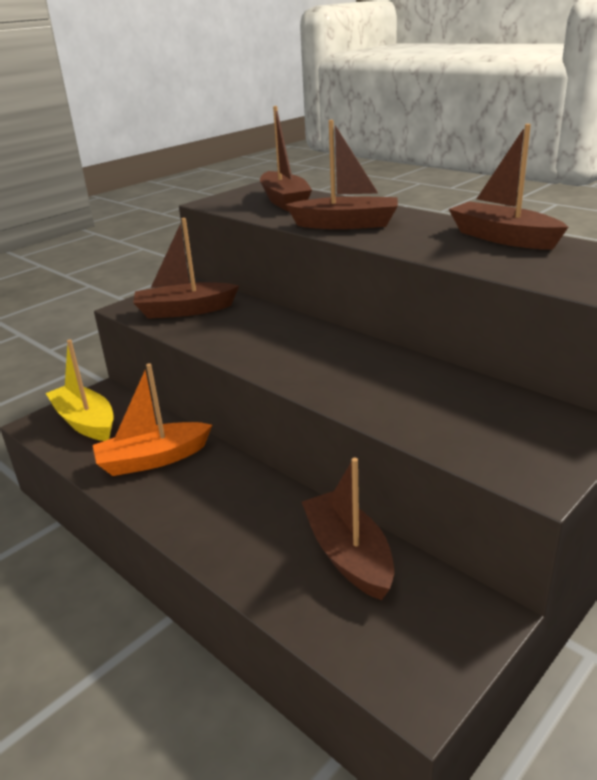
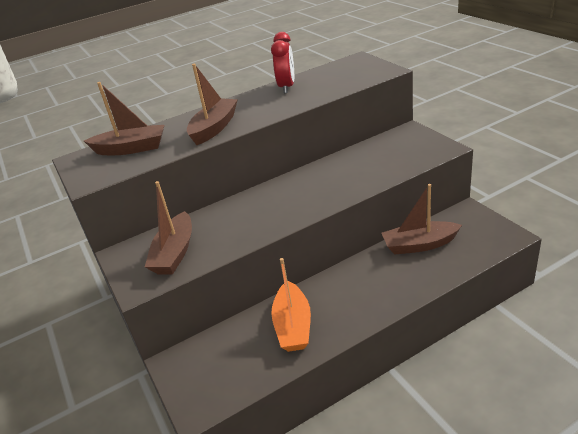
camera: 70 degrees left, 5 degrees up
yellow boat [46,339,114,441] -> none
brown boat [449,124,568,250] -> red clock [271,32,294,93]

